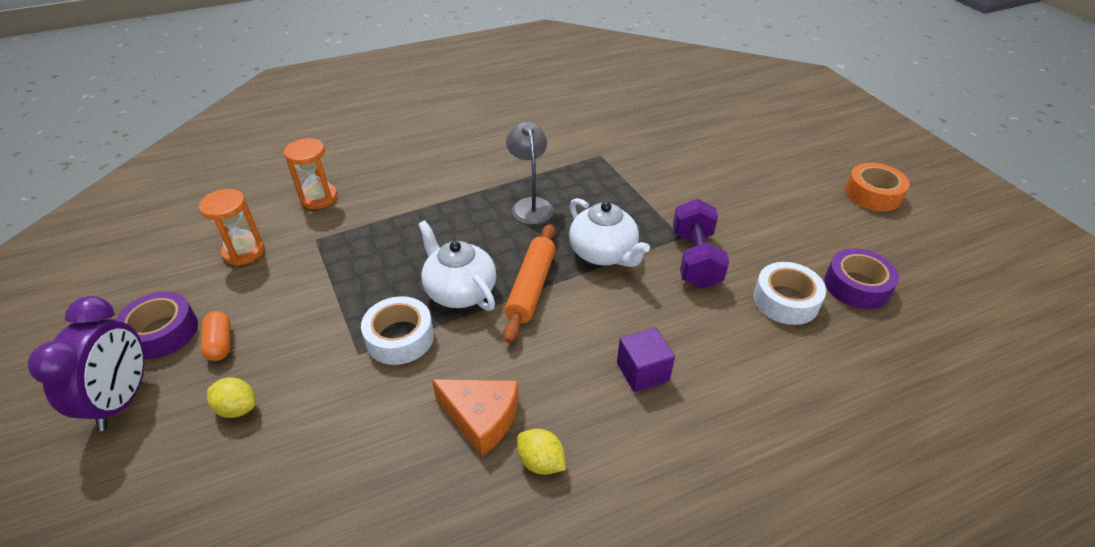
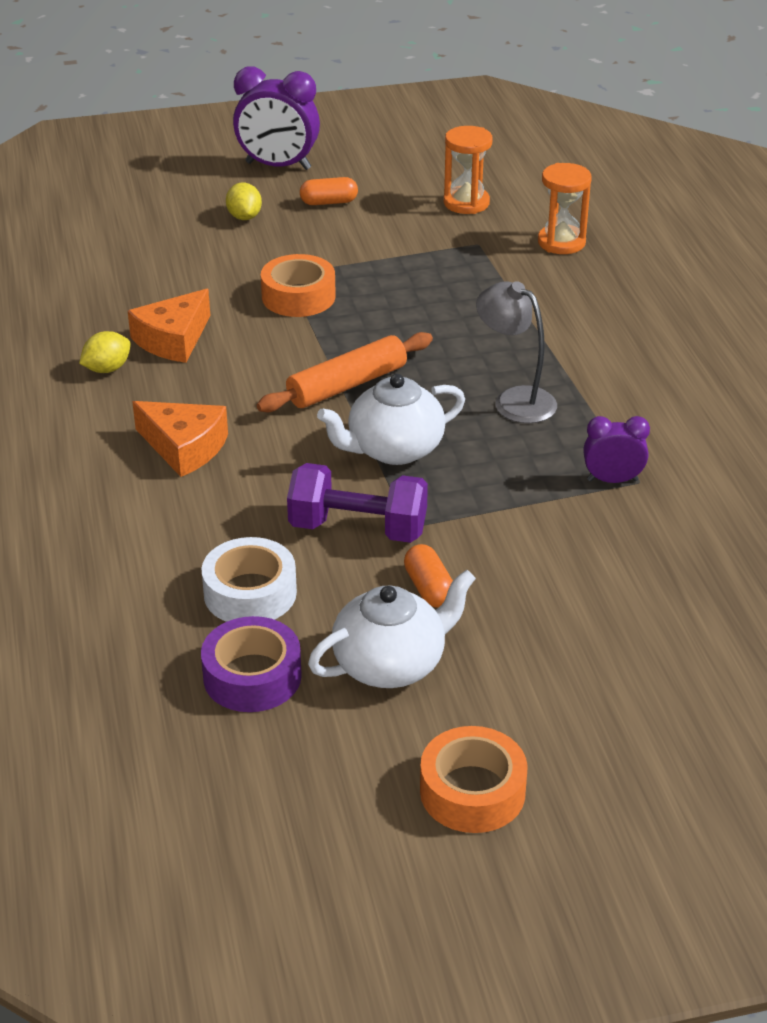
camera: 100 degrees right, 5 degrees down
purple tape [116,291,198,359] -> none
yellow lemon [207,377,255,418] -> yellow lemon turned 45 degrees counterclockwise [226,183,262,220]
white tape [361,296,434,365] -> orange tape [261,254,336,317]
white teapot [418,220,496,311] -> white teapot moved to [308,570,476,688]
orange rolling pin [503,224,556,343] -> orange rolling pin turned 60 degrees counterclockwise [257,332,433,412]
grey lamp [506,121,554,224] -> grey lamp turned 135 degrees counterclockwise [476,281,557,423]
purple cube [617,327,675,392] -> orange cheese [132,401,228,477]
none -> orange capsule [404,544,453,608]
none -> purple clock [583,416,650,483]

